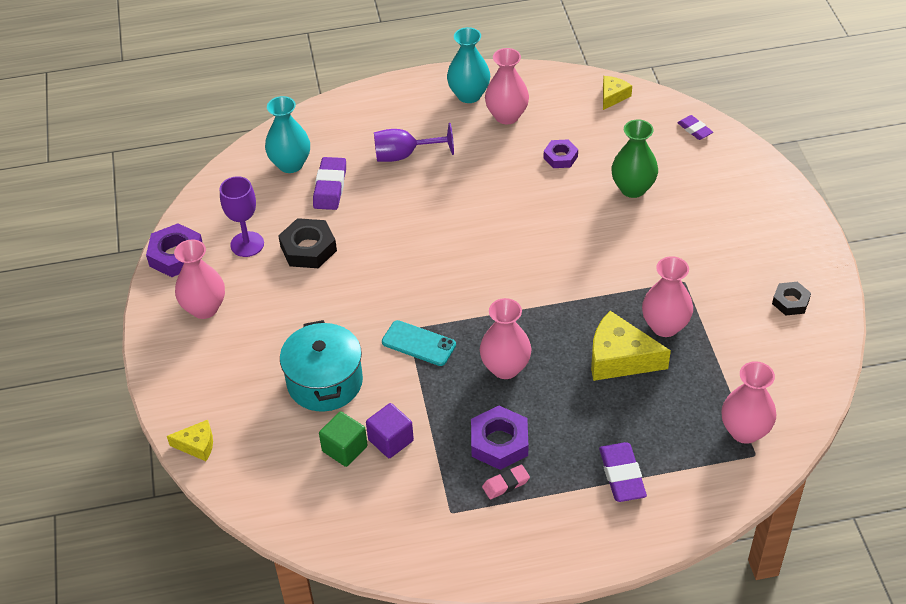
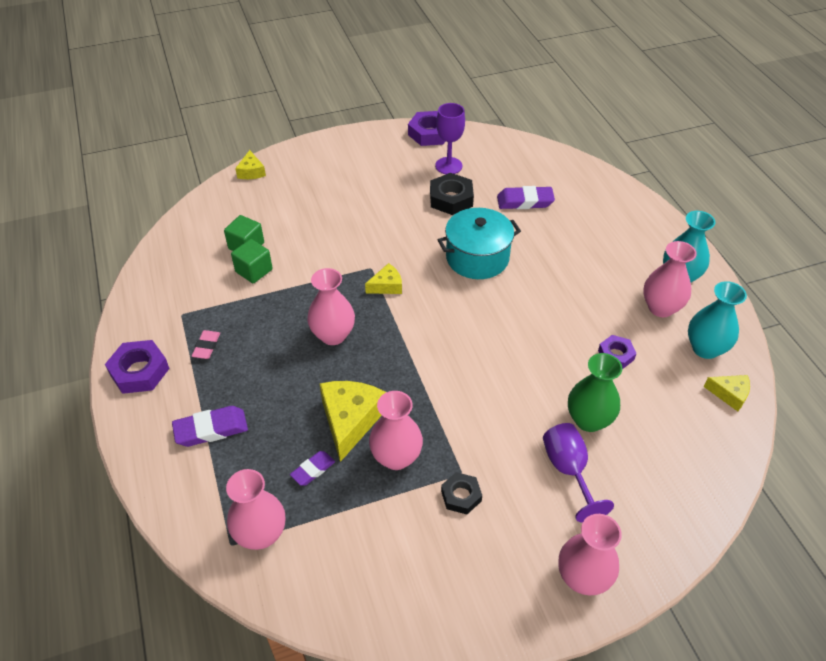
camera: 80 degrees right, 0 degrees up
pink vase [174,240,225,319] -> pink vase moved to [558,514,622,595]
turquoise vase [265,96,310,173] -> turquoise vase moved to [688,281,747,359]
turquoise pot [280,320,363,412] -> turquoise pot moved to [438,208,521,279]
purple cube [366,403,414,458] -> green cube [231,239,273,283]
purple goblet [374,123,454,162] -> purple goblet moved to [543,423,614,523]
turquoise phone [382,320,456,366] -> none
purple nut [471,406,528,470] -> purple nut moved to [105,340,170,394]
pink eraser [482,465,530,499] -> pink eraser turned 45 degrees clockwise [192,330,220,359]
purple eraser [677,115,713,140] -> purple eraser moved to [290,451,335,486]
black nut [772,282,811,316] -> black nut moved to [441,472,482,514]
none -> yellow cheese [365,263,402,294]

